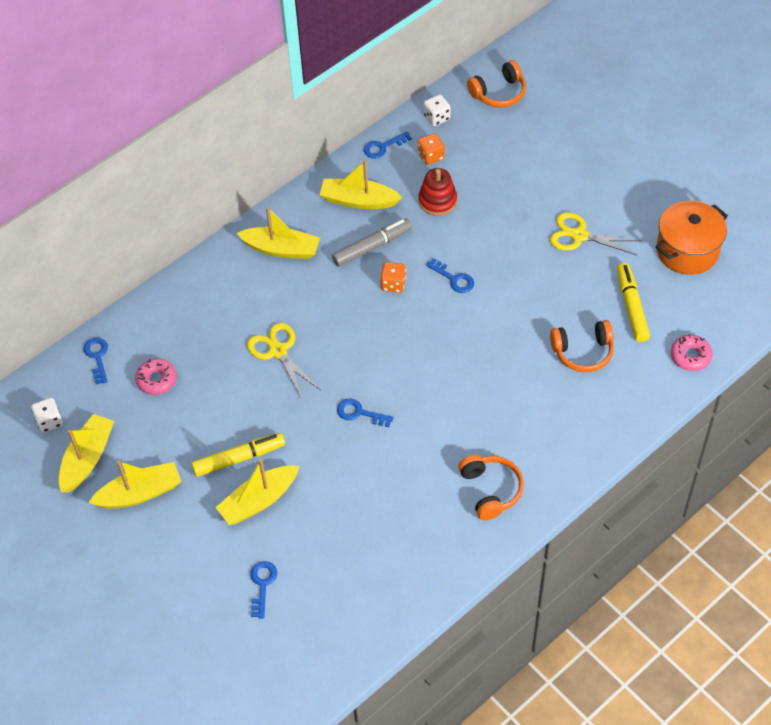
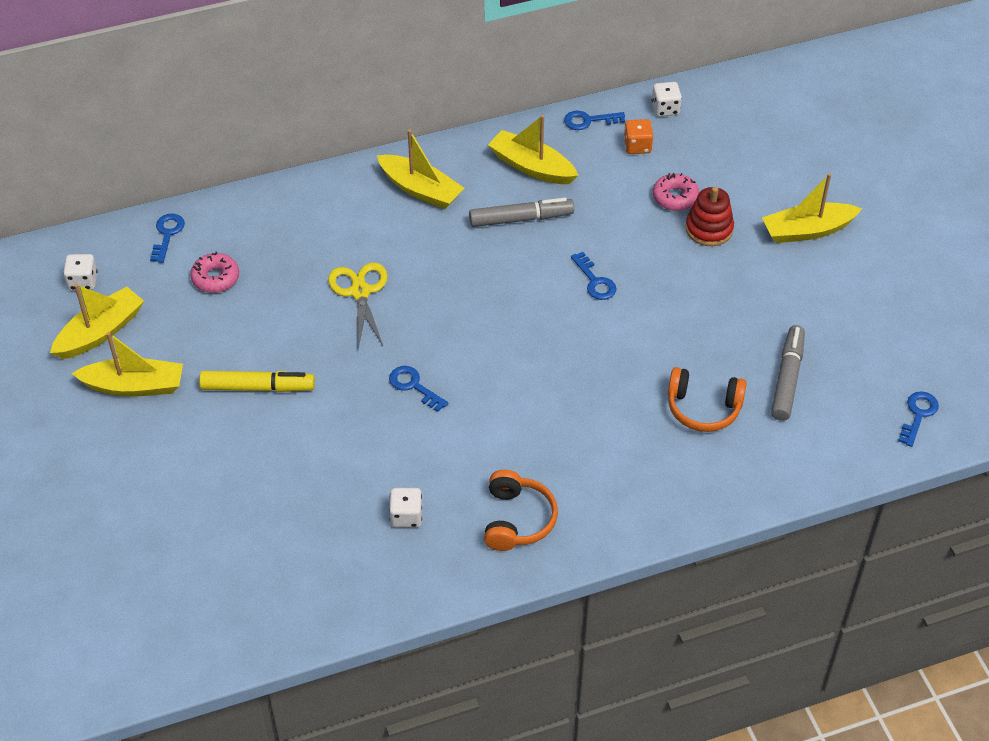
camera: 20 degrees right, 5 degrees down
yellow boat [215,459,299,525] -> yellow boat moved to [762,173,862,243]
blue key [250,561,277,618] -> blue key moved to [898,391,939,447]
orange dice [380,262,406,293] -> none
red stacking toy [418,168,457,216] -> red stacking toy moved to [686,186,734,246]
orange headphones [467,60,526,108] -> none
yellow scissors [550,212,641,255] -> none
yellow marker [617,263,650,342] -> grey marker [771,325,805,421]
orange pot [655,201,728,275] -> none
pink donut [671,334,713,371] -> pink donut moved to [653,173,699,211]
none -> white dice [389,488,422,528]

